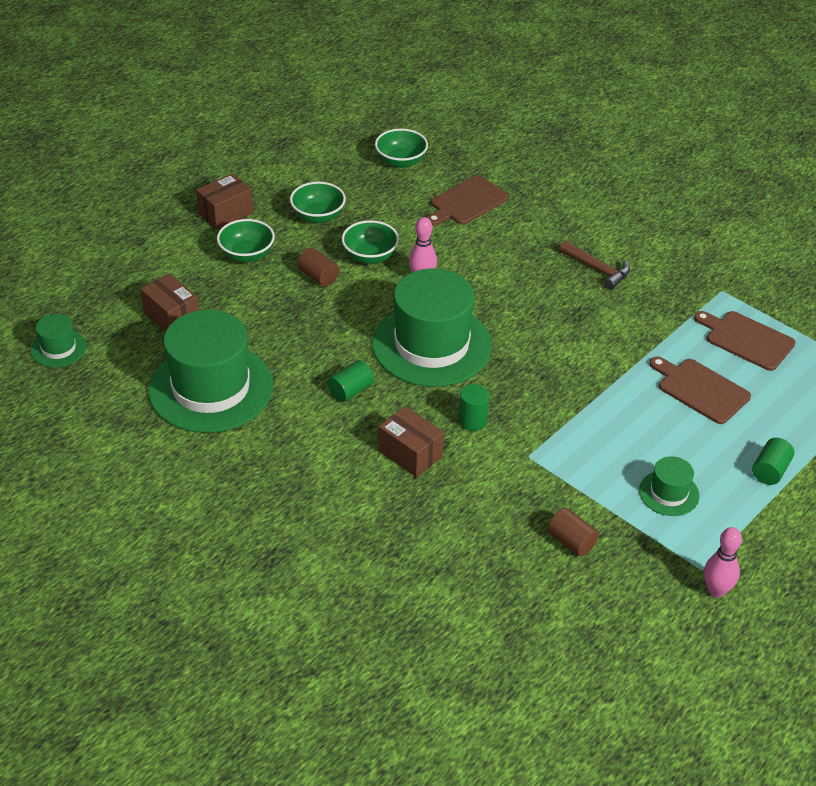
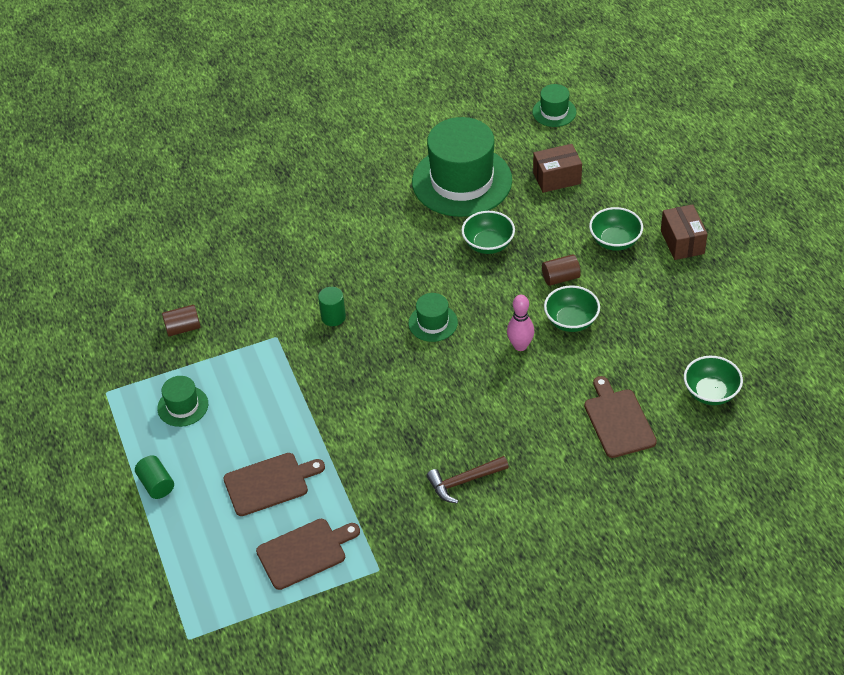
camera: 120 degrees right, 5 degrees up
green bowl [290,182,346,223] -> green bowl moved to [461,211,515,254]
green cylinder [328,360,374,402] -> none
green hat [372,269,492,387] -> green hat [409,293,458,342], size x0.45
brown box [379,406,444,477] -> none
pink bowling pin [704,527,742,598] -> none

